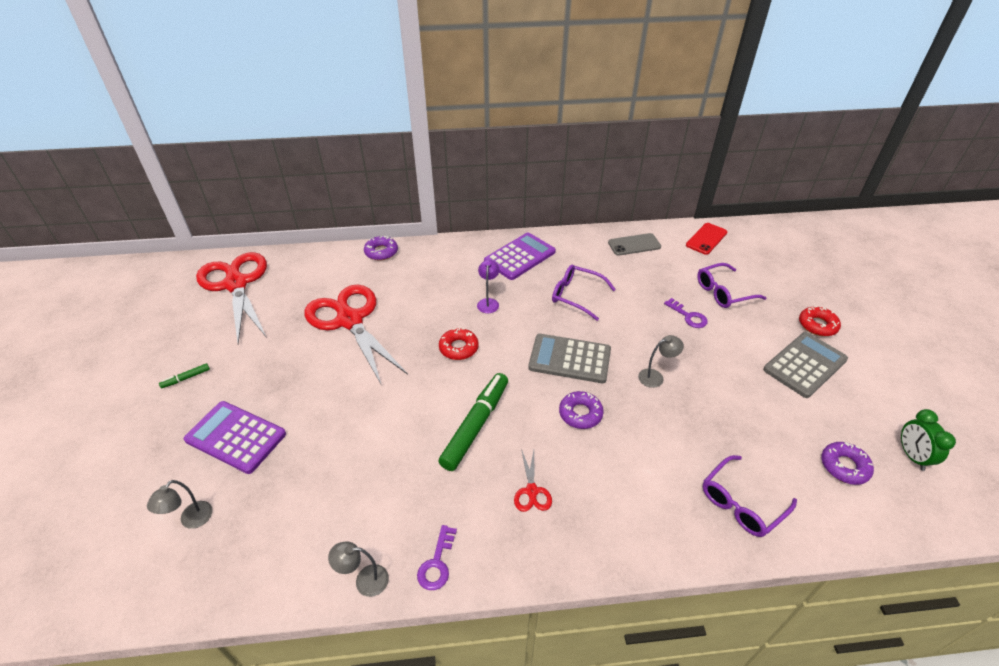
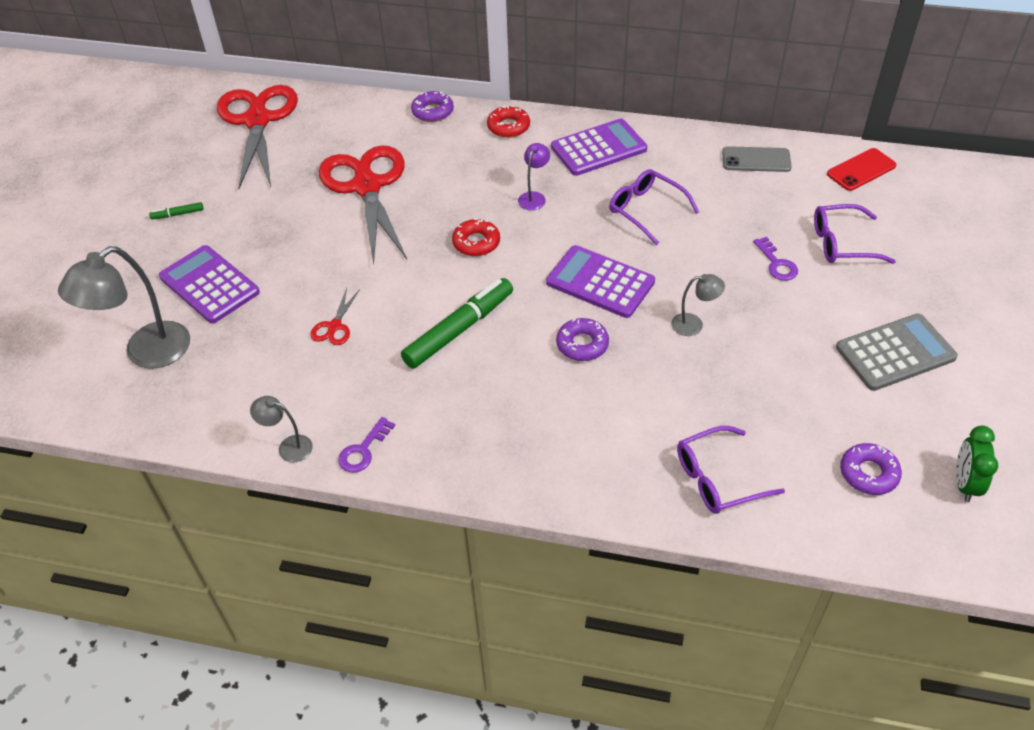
camera: 20 degrees right, 5 degrees up
grey lamp [147,480,213,529] -> grey lamp [58,246,190,369], size x2.02
red scissors [514,449,552,512] -> red scissors moved to [310,288,360,345]
grey calculator [528,334,611,383] -> purple calculator [546,245,655,318]
red donut [799,306,841,336] -> red donut moved to [487,106,530,138]

